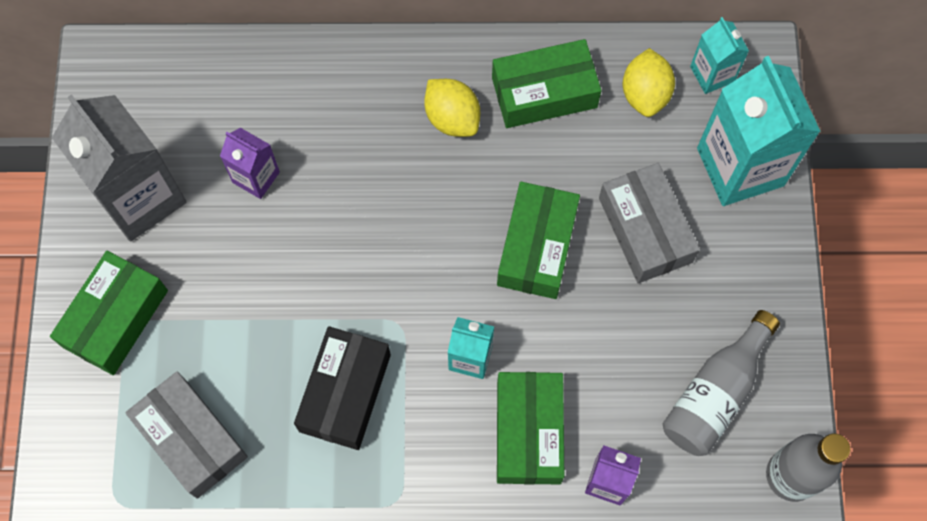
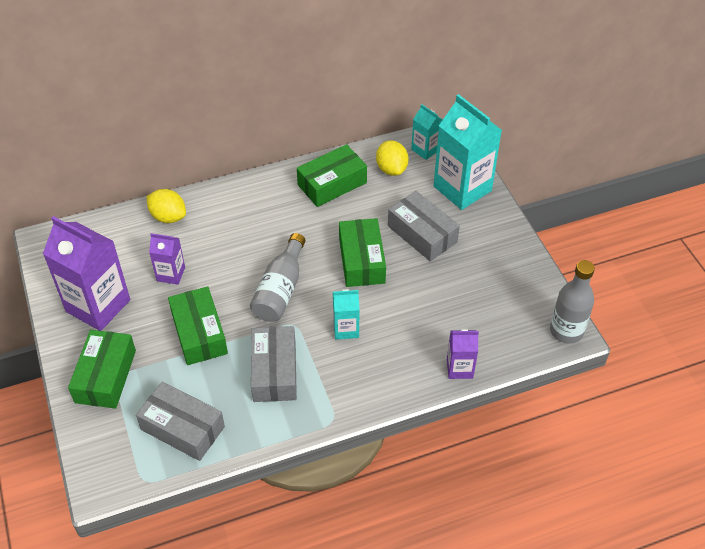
camera: 20 degrees left, 20 degrees down
grey carton [52,94,186,242] -> purple carton [43,216,130,331]
black box [294,326,391,450] -> grey box [251,326,297,402]
yellow lemon [424,79,480,137] -> yellow lemon moved to [147,189,186,223]
green box [497,372,564,485] -> green box moved to [168,286,228,365]
grey bottle [663,310,780,456] -> grey bottle moved to [250,233,305,322]

